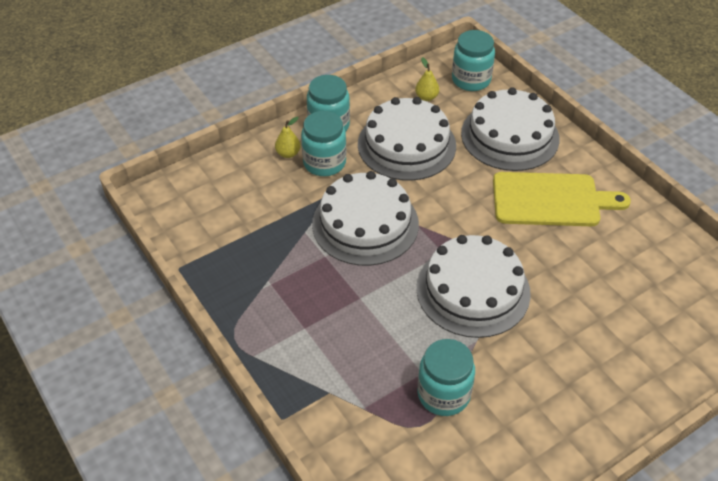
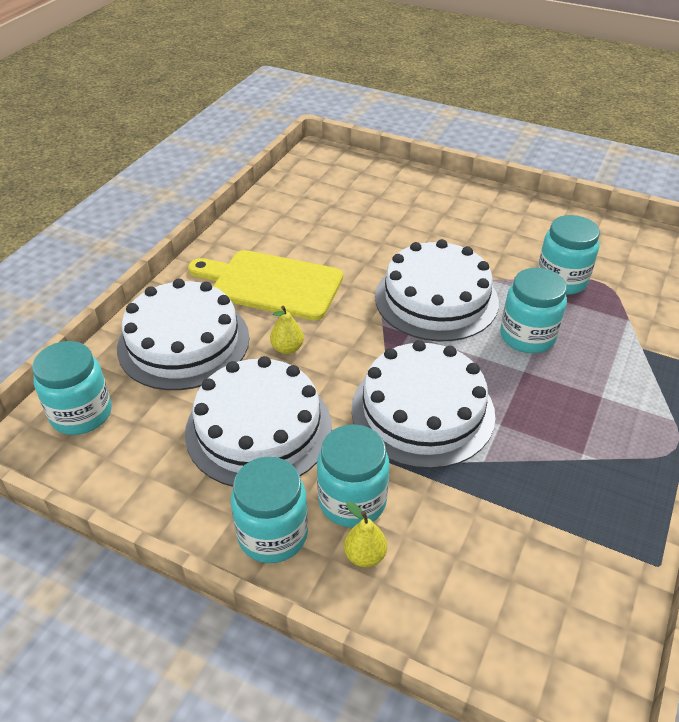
camera: 120 degrees left, 5 degrees down
yellow pear [415,57,439,101] -> yellow pear moved to [270,306,304,354]
yellow cutting board [493,172,631,226] -> yellow cutting board turned 45 degrees counterclockwise [188,250,343,320]
none -> turquoise jar [500,268,567,353]

